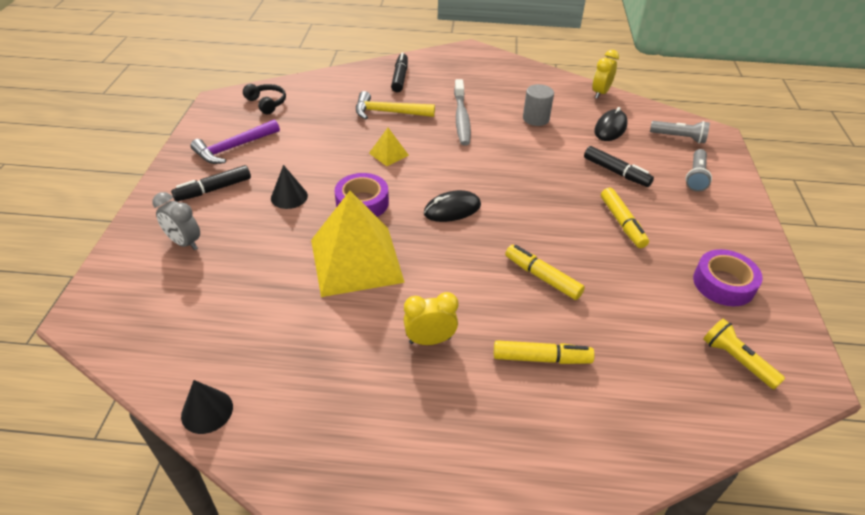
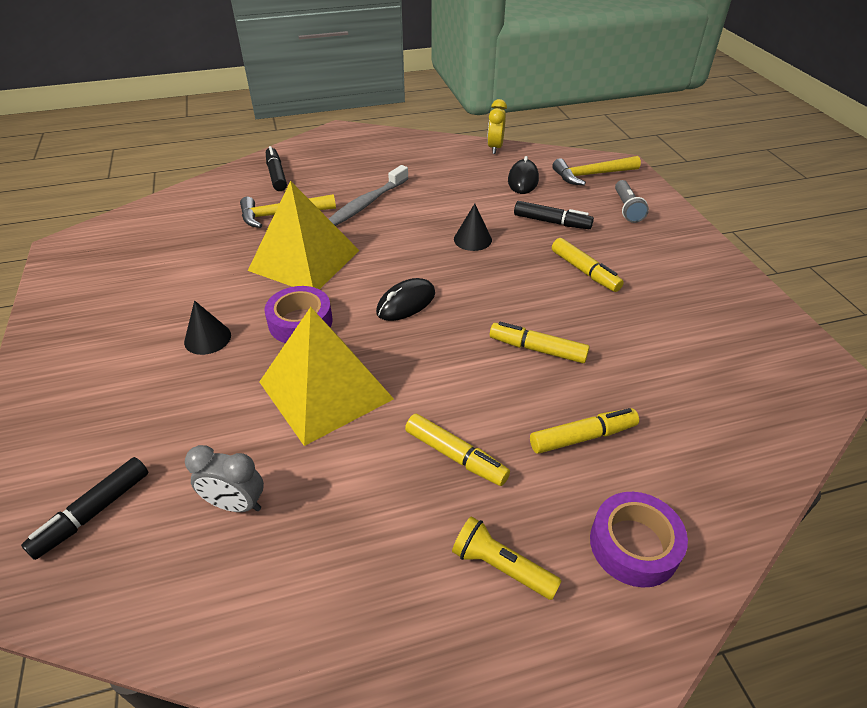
camera: 20 degrees left, 0 degrees up
grey clock [153,192,200,250] -> grey clock moved to [185,445,264,512]
black marker [171,165,251,201] -> black marker moved to [21,457,149,560]
black cone [181,380,233,434] -> black cone moved to [454,203,492,251]
purple hammer [190,119,280,164] -> none
black headphones [243,84,286,114] -> none
yellow pyramid [369,128,409,166] -> yellow pyramid [248,181,359,289], size x2.35
yellow clock [404,292,458,345] -> yellow marker [405,414,510,486]
grey toothbrush [454,79,471,146] -> grey toothbrush turned 60 degrees clockwise [329,165,409,226]
grey cylinder [523,84,554,126] -> none
grey flashlight [650,121,710,143] -> yellow hammer [552,156,641,186]
purple tape [693,249,763,306] -> purple tape moved to [590,492,688,588]
yellow flashlight [703,318,785,389] -> yellow flashlight moved to [452,516,562,600]

